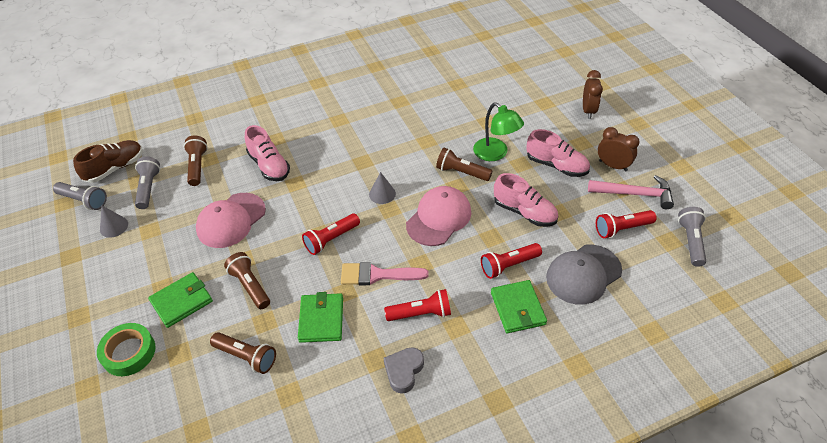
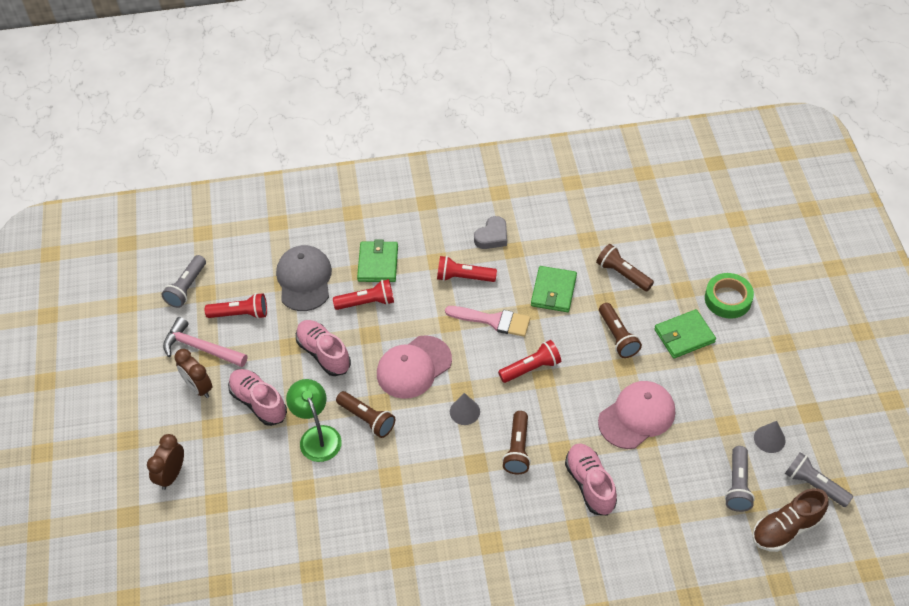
camera: 165 degrees left, 5 degrees up
brown flashlight [184,135,208,186] -> brown flashlight moved to [502,411,531,474]
grey cap [546,244,622,305] -> grey cap turned 75 degrees counterclockwise [276,245,332,311]

